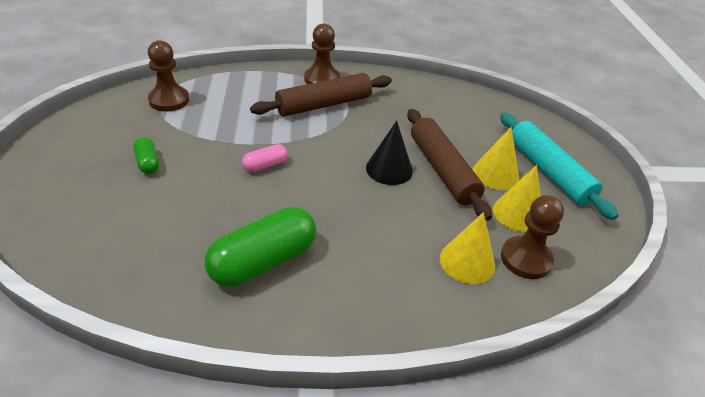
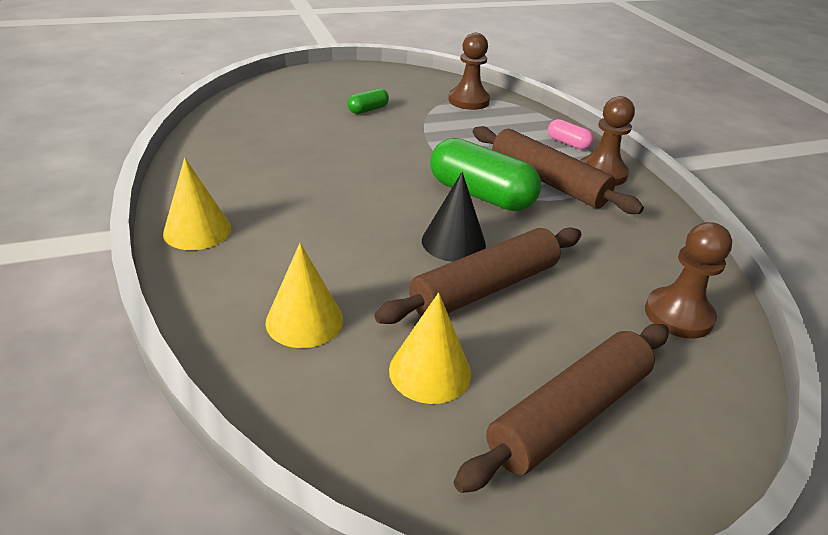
camera: 75 degrees right, 5 degrees down
green capsule [205,207,316,287] -> green capsule moved to [430,138,541,211]
pink capsule [242,144,288,172] -> pink capsule moved to [548,119,594,150]
yellow cone [473,127,519,190] -> yellow cone moved to [163,158,231,250]
turquoise rolling pin [500,113,619,220] -> brown rolling pin [454,324,669,493]
brown pawn [501,195,564,279] -> brown pawn moved to [645,222,732,339]

